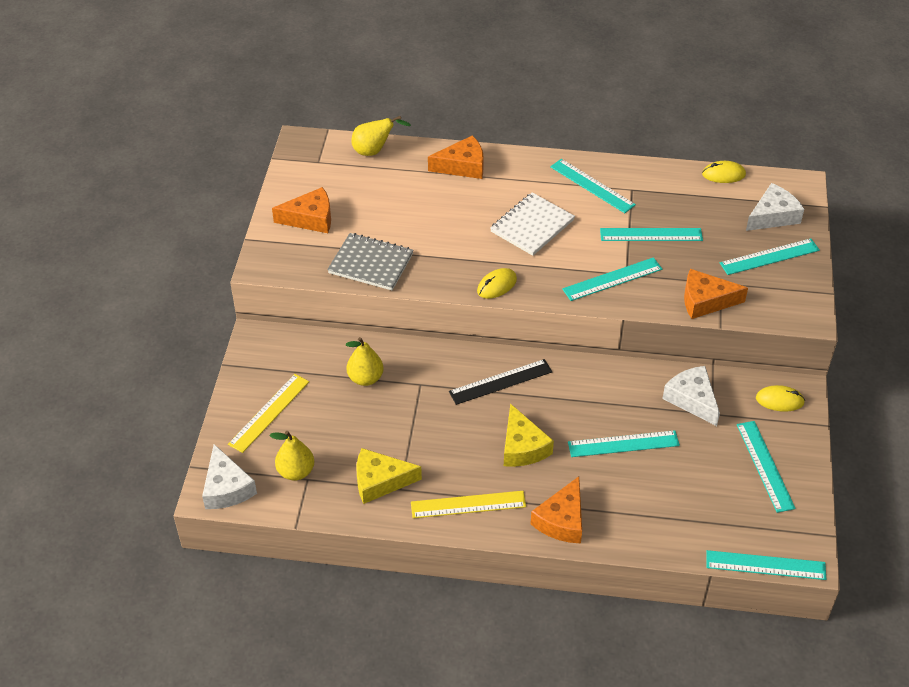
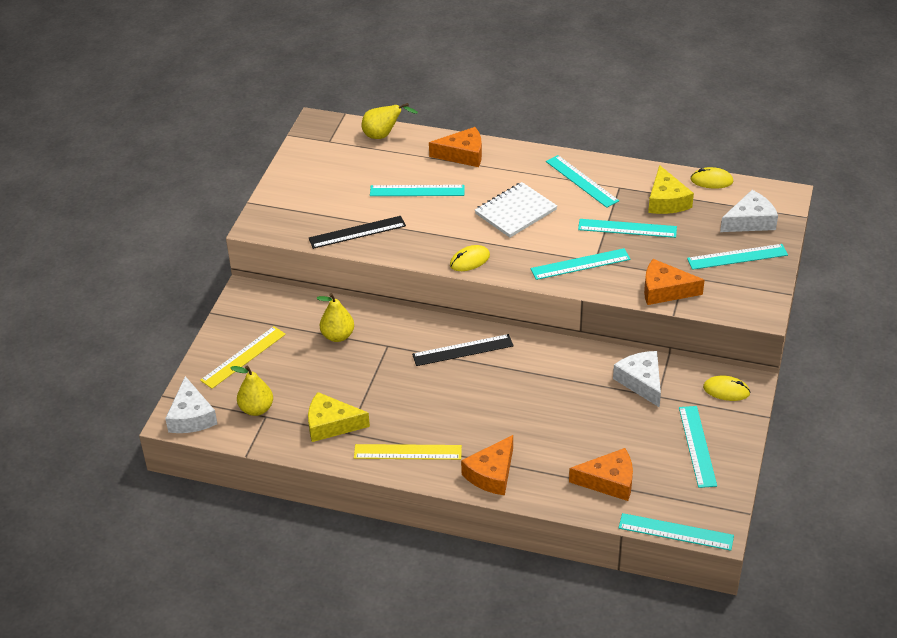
camera: 10 degrees right, 5 degrees down
orange cheese [272,187,331,233] -> orange cheese moved to [569,448,633,501]
grey notebook [327,233,414,290] -> black ruler [309,216,406,249]
yellow cheese [504,403,554,467] -> yellow cheese moved to [648,165,694,214]
turquoise ruler [568,430,680,457] -> turquoise ruler moved to [370,185,465,196]

